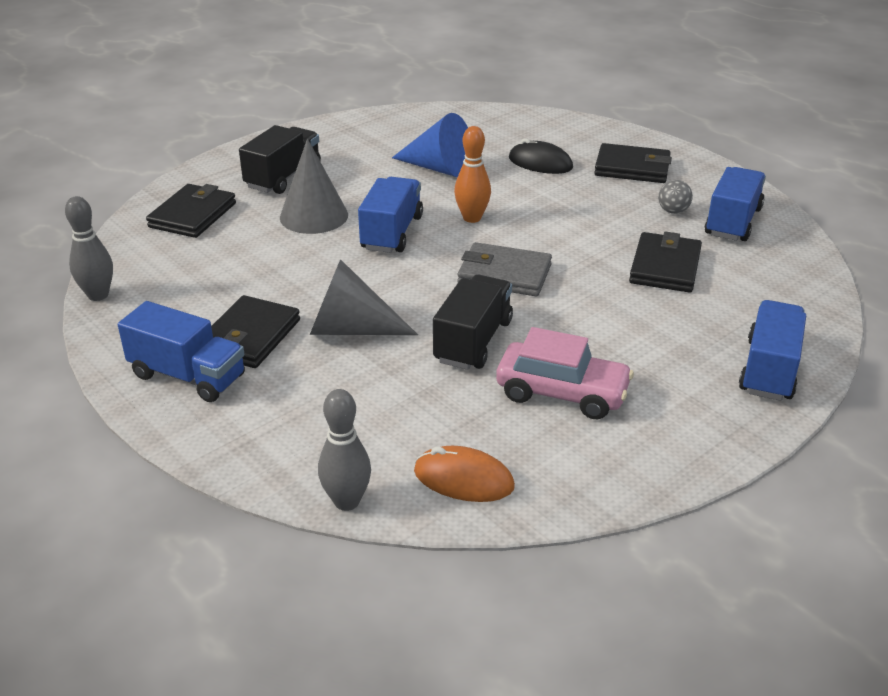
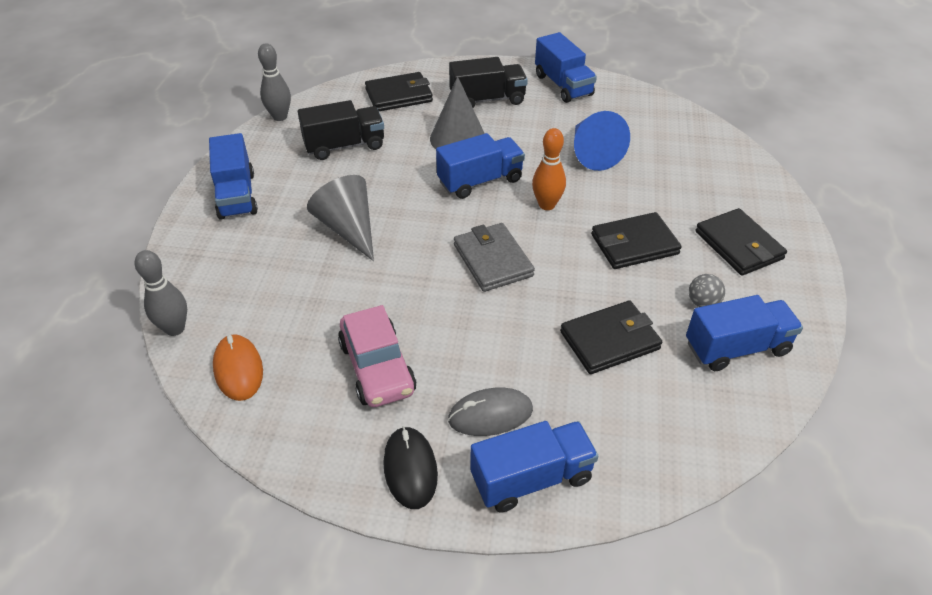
camera: 50 degrees right, 10 degrees up
black wallet [211,295,300,368] -> black wallet moved to [591,212,682,269]
black truck [433,274,513,370] -> black truck moved to [298,100,384,160]
black mouse [509,138,573,174] -> black mouse moved to [383,426,438,509]
none -> grey mouse [448,388,533,436]
none -> blue truck [535,32,597,103]

